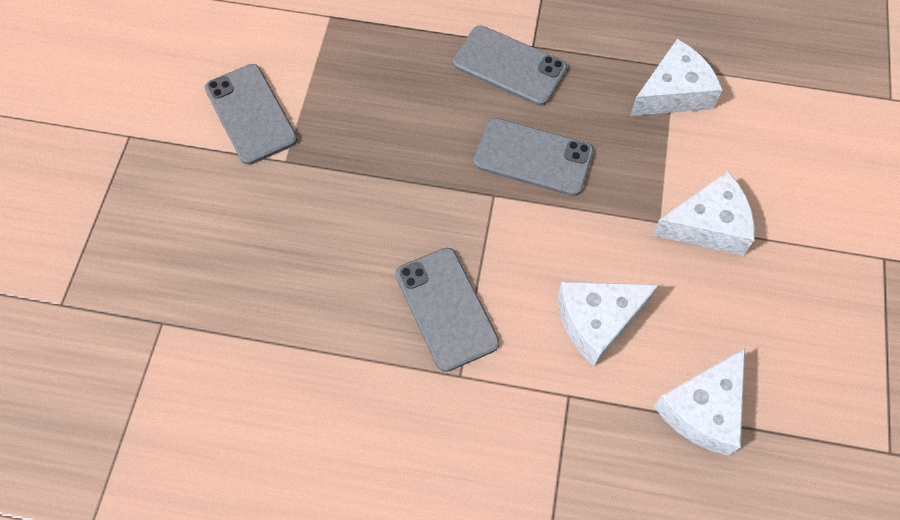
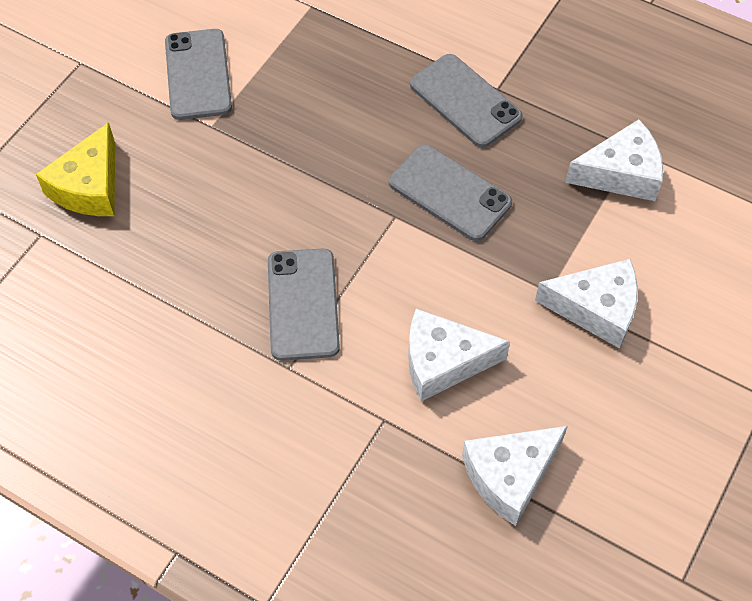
camera: 20 degrees right, 5 degrees down
none -> yellow cheese [36,122,115,216]

